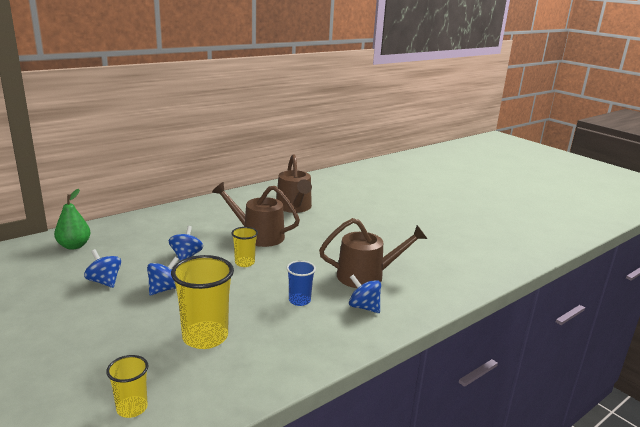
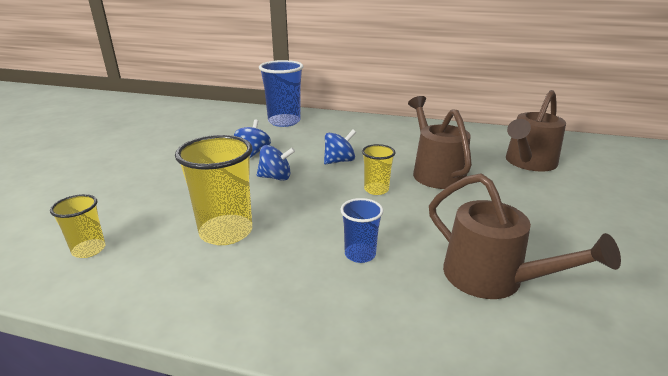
camera: 55 degrees right, 5 degrees up
green pear [54,189,91,250] -> blue cup [259,60,304,127]
blue spinning top [349,274,381,313] -> none

